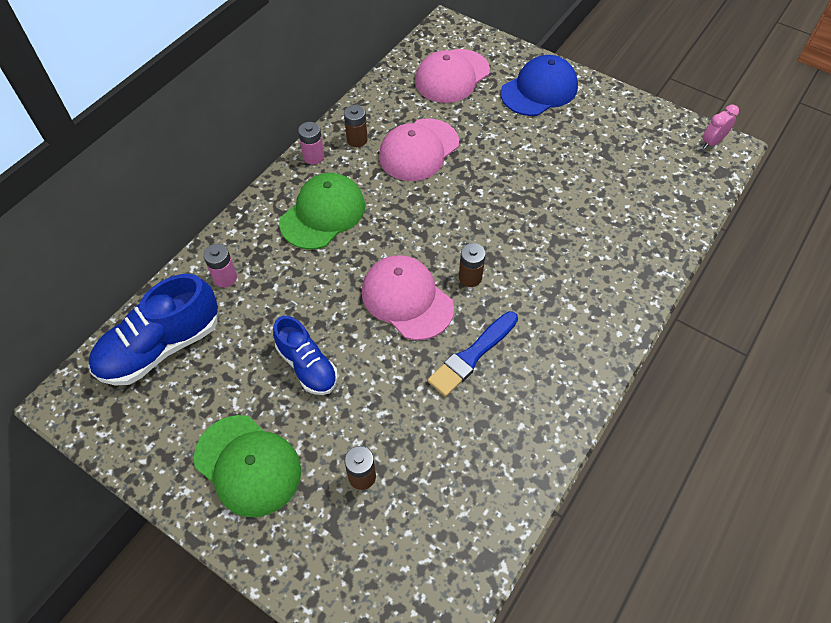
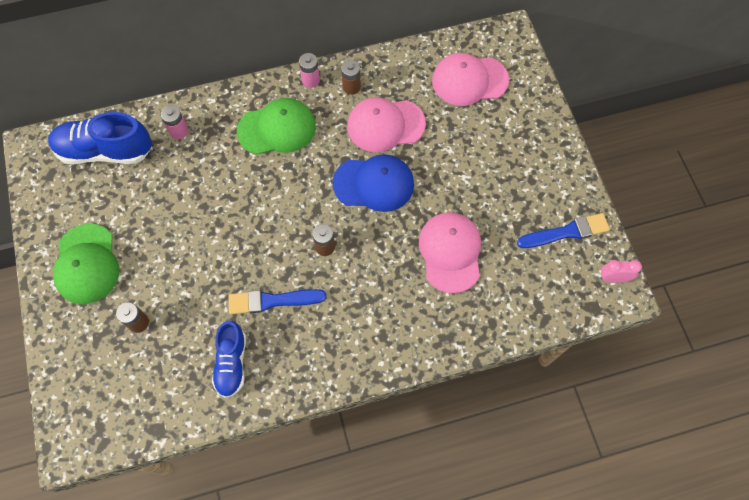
camera: 40 degrees right, 10 degrees up
blue shoe [273,316,338,395] -> blue shoe moved to [212,321,246,398]
pink cap [362,255,454,340] -> pink cap moved to [419,212,481,293]
blue cap [500,55,578,116] -> blue cap moved to [332,154,414,212]
none -> blue brush [517,213,610,248]

